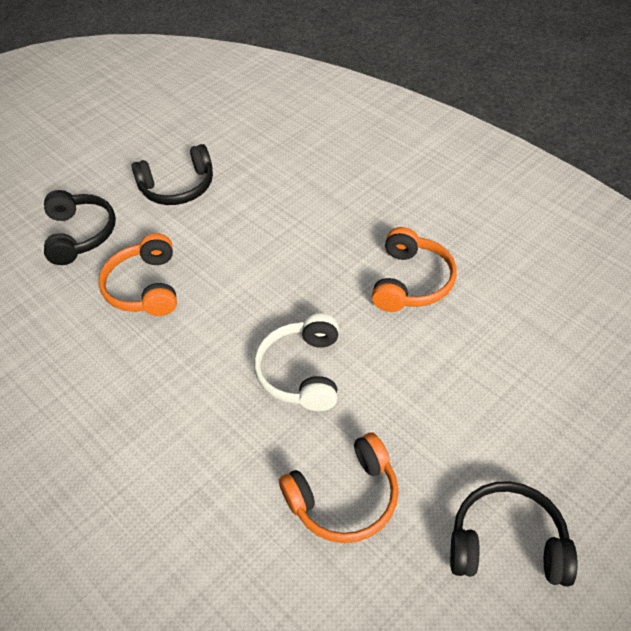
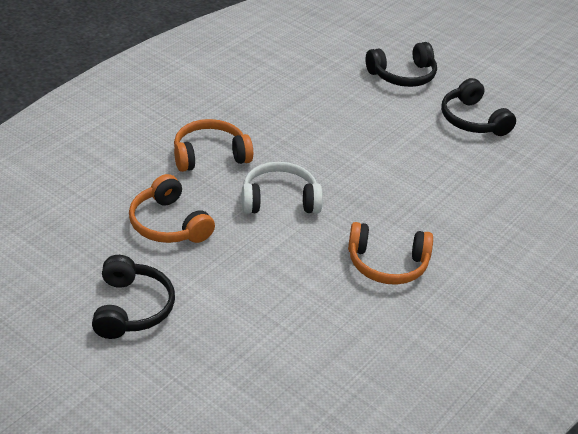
camera: 75 degrees right, 10 degrees down
orange headphones [98,233,177,316] -> orange headphones moved to [174,119,253,172]

